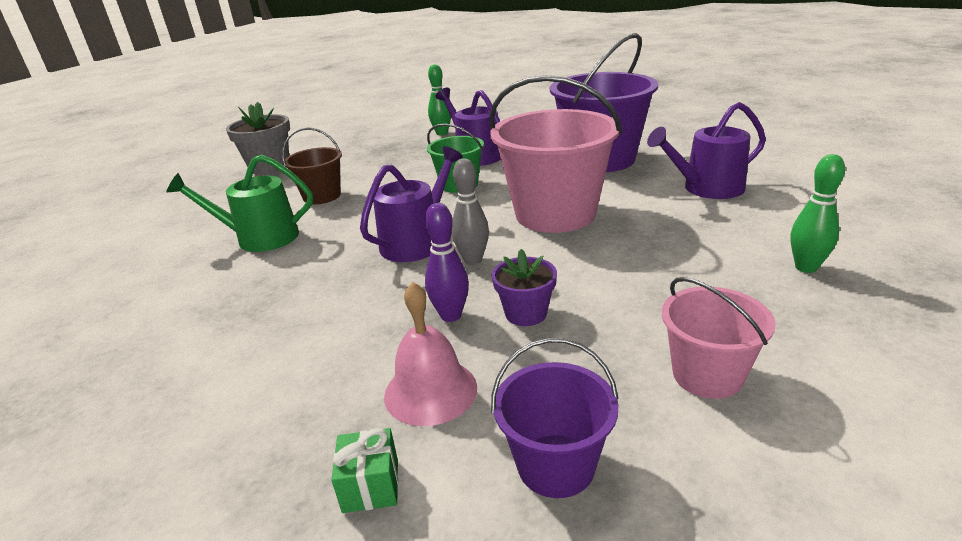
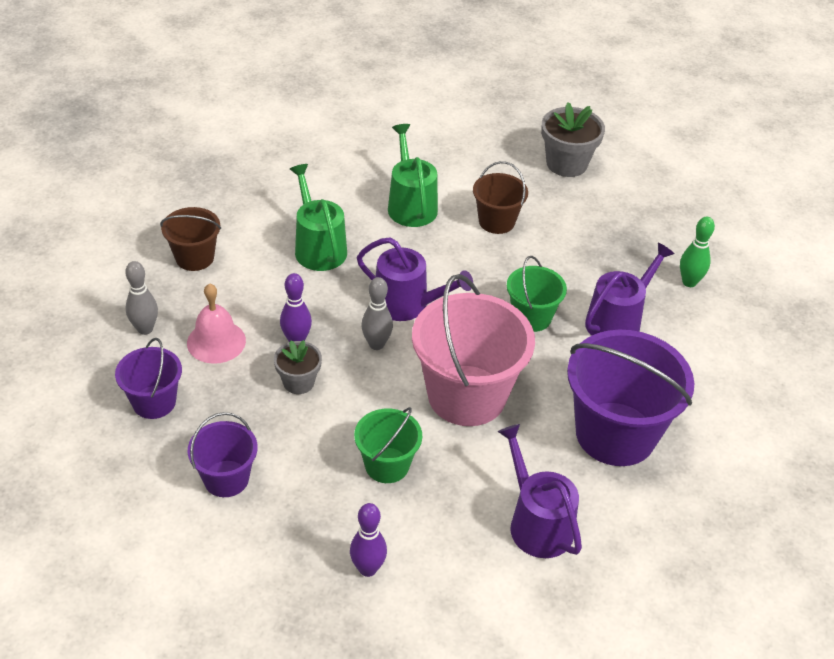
camera: 75 degrees right, 15 degrees up
green gift [331,428,398,513] -> grey bowling pin [125,261,158,335]
purple flower pot [492,249,557,326] -> grey flower pot [274,340,322,394]
pink bucket [662,277,776,399] -> purple bucket [188,412,258,497]
green bowling pin [790,154,845,273] -> purple bowling pin [350,503,387,577]
none -> brown bucket [160,207,221,271]
none -> green watering can [290,164,347,271]
none -> green bucket [354,407,422,483]

